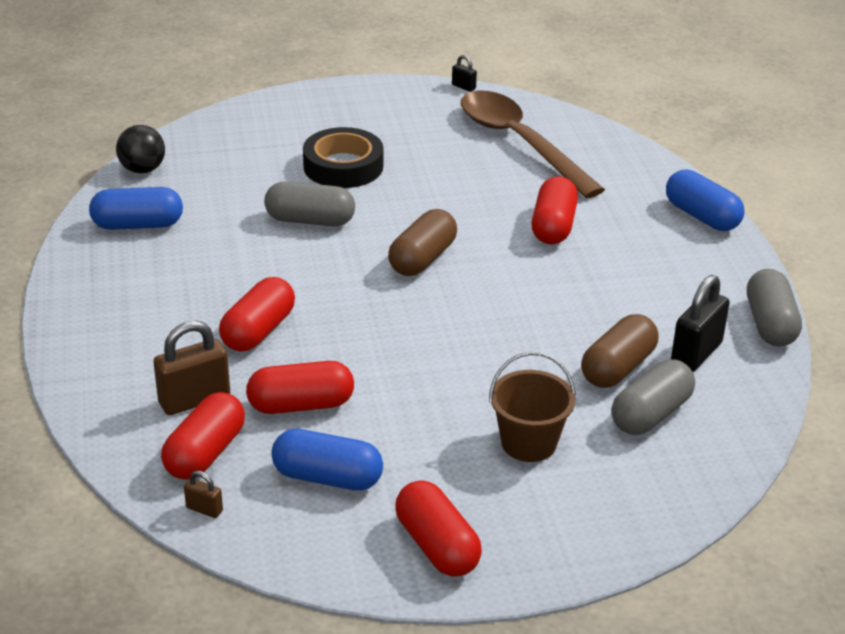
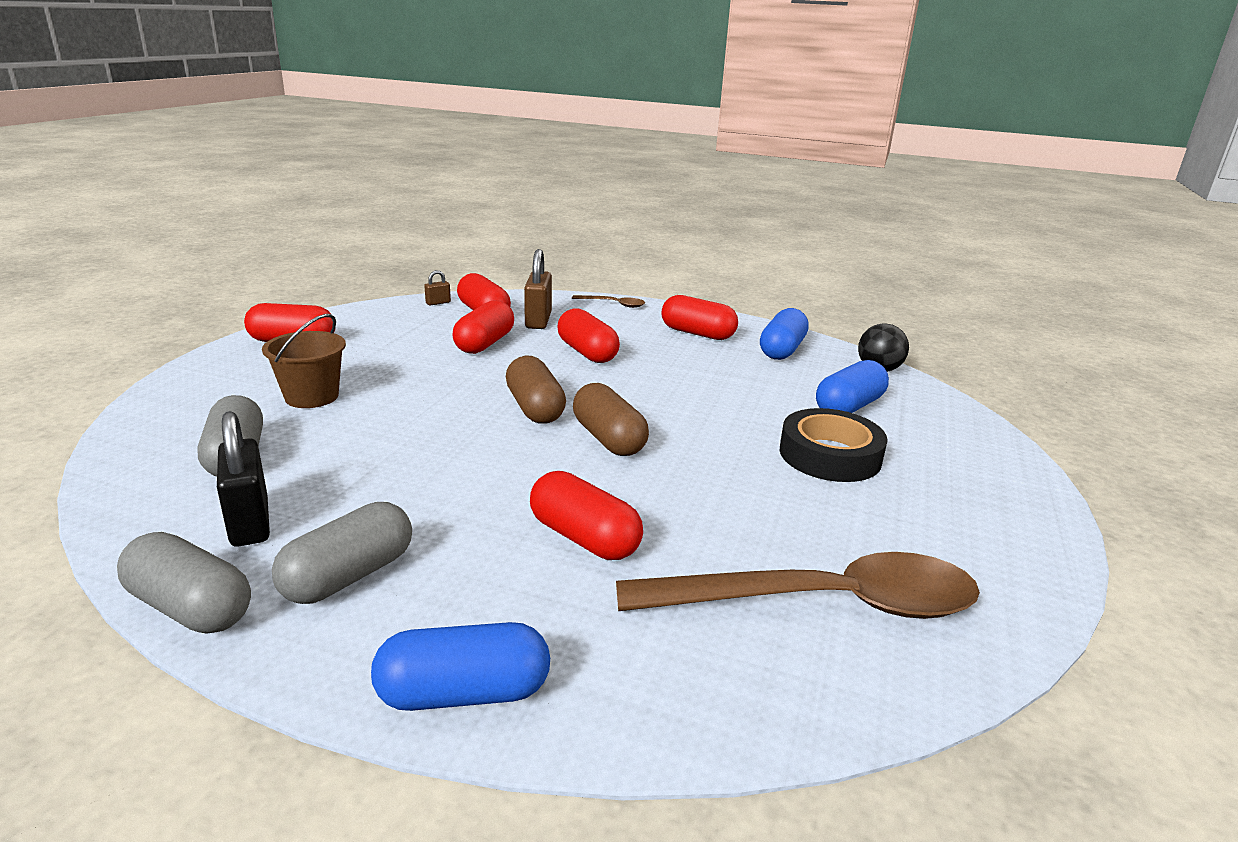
camera: 120 degrees right, 10 degrees down
grey capsule [264,181,355,227] -> grey capsule moved to [272,502,412,604]
blue capsule [271,429,383,491] -> blue capsule moved to [816,360,889,413]
black padlock [452,55,477,92] -> none
brown capsule [581,314,659,388] -> brown capsule moved to [506,356,566,423]
none -> brown spoon [572,295,645,308]
none -> red capsule [662,295,738,340]

